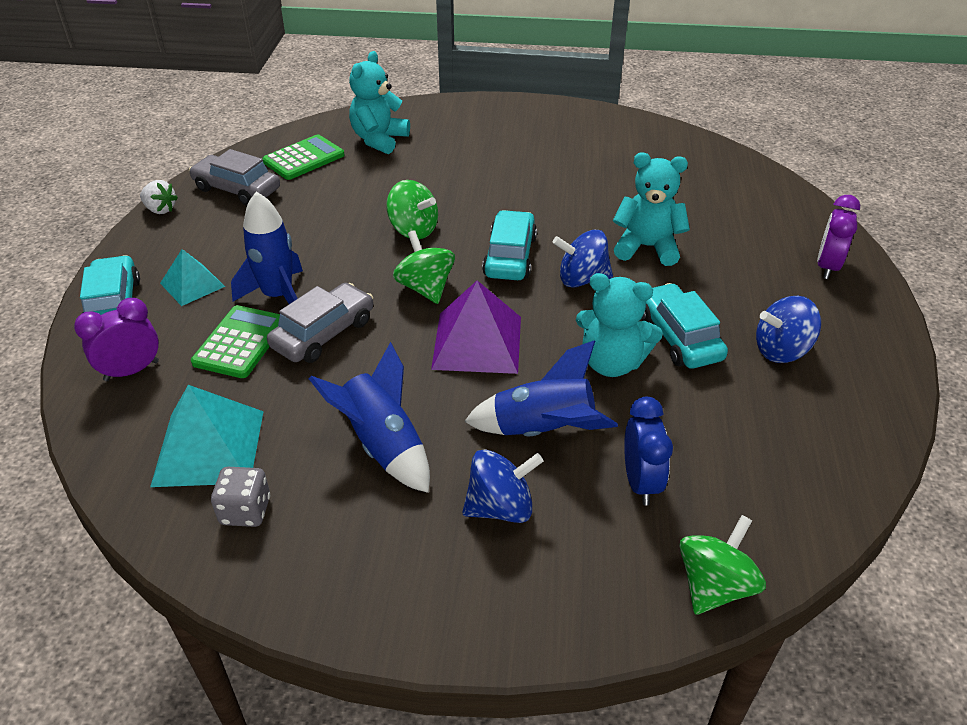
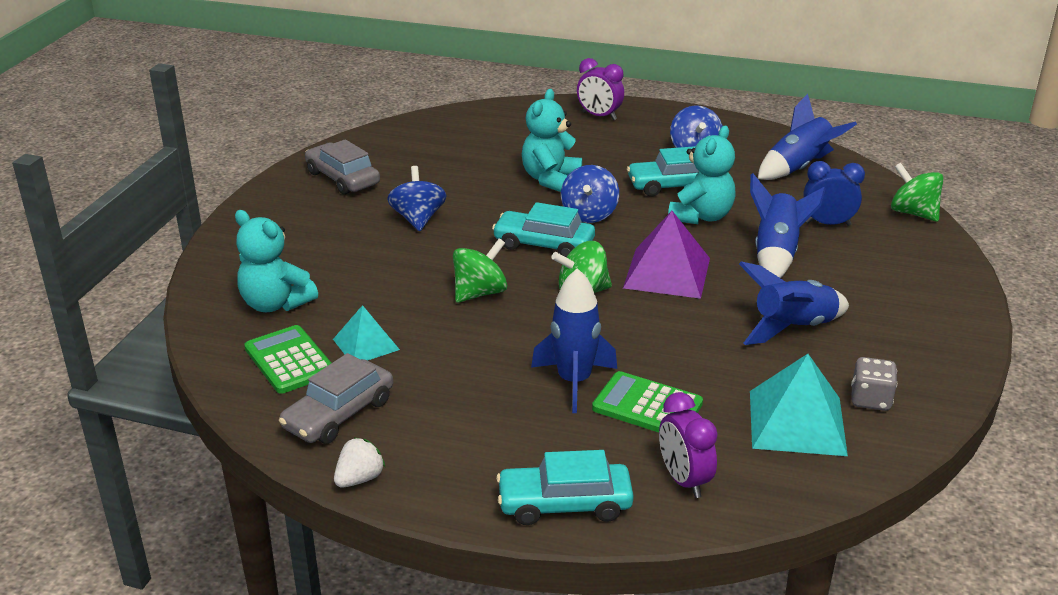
camera: 80 degrees left, 10 degrees down
turquoise pyramid [160,249,225,306] -> turquoise pyramid moved to [333,305,400,361]
grey car [267,283,373,363] -> grey car moved to [305,139,380,195]
blue spinning top [462,449,543,523] -> blue spinning top moved to [387,166,447,231]
none -> blue rocket [758,94,857,180]

